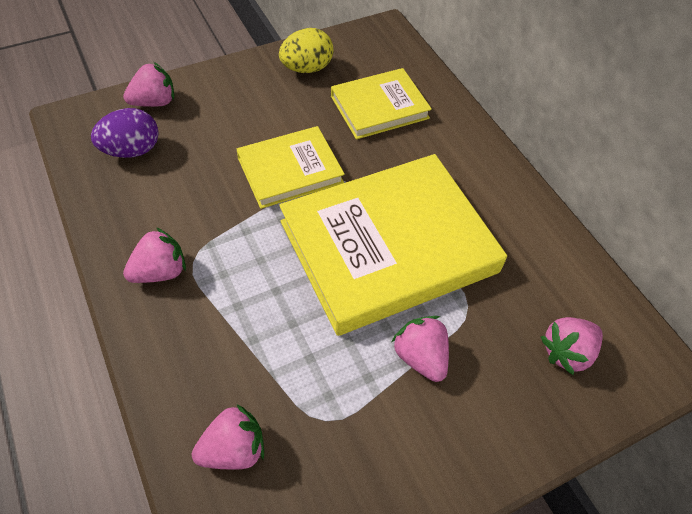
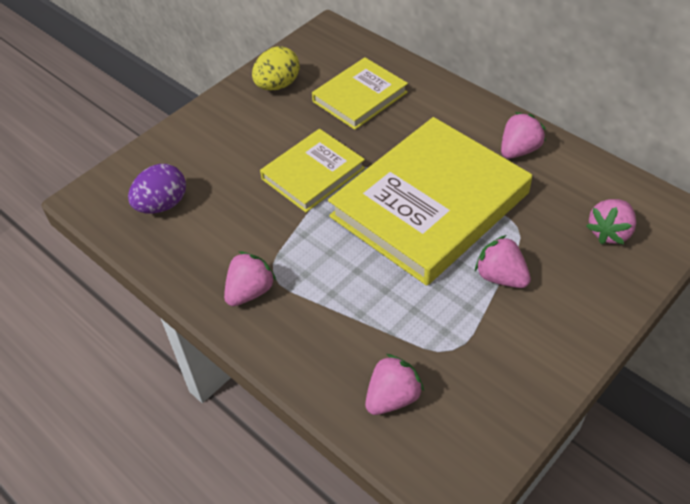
camera: 15 degrees left, 5 degrees down
pink strawberry [123,62,174,107] -> pink strawberry moved to [501,112,546,159]

